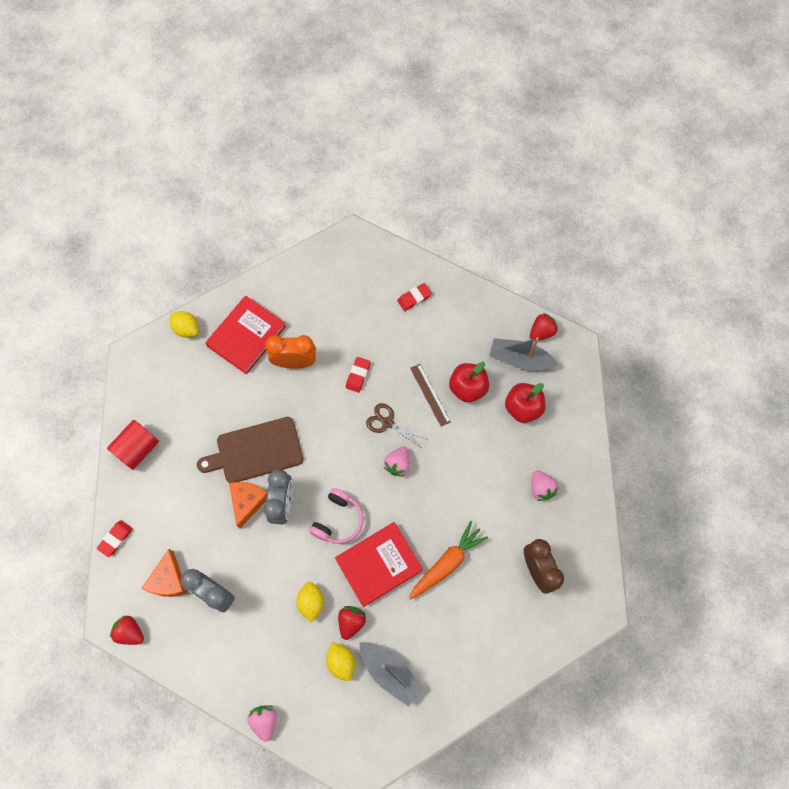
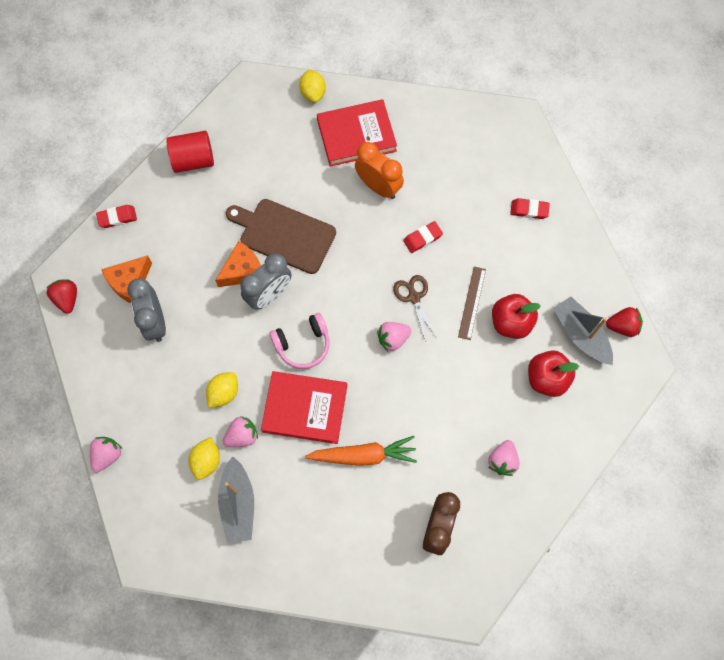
camera: 40 degrees right, 0 degrees up
red strawberry [338,606,366,640] -> pink strawberry [222,416,258,447]

